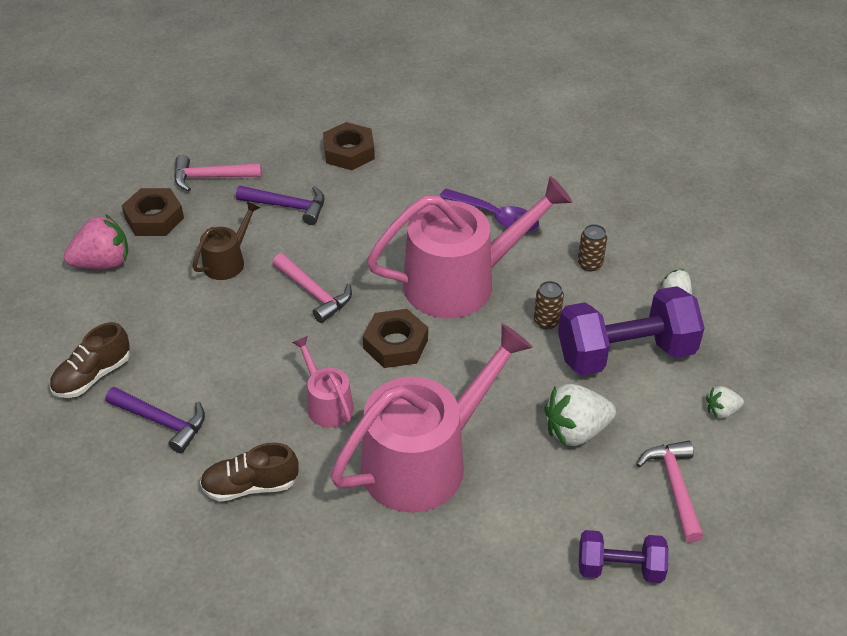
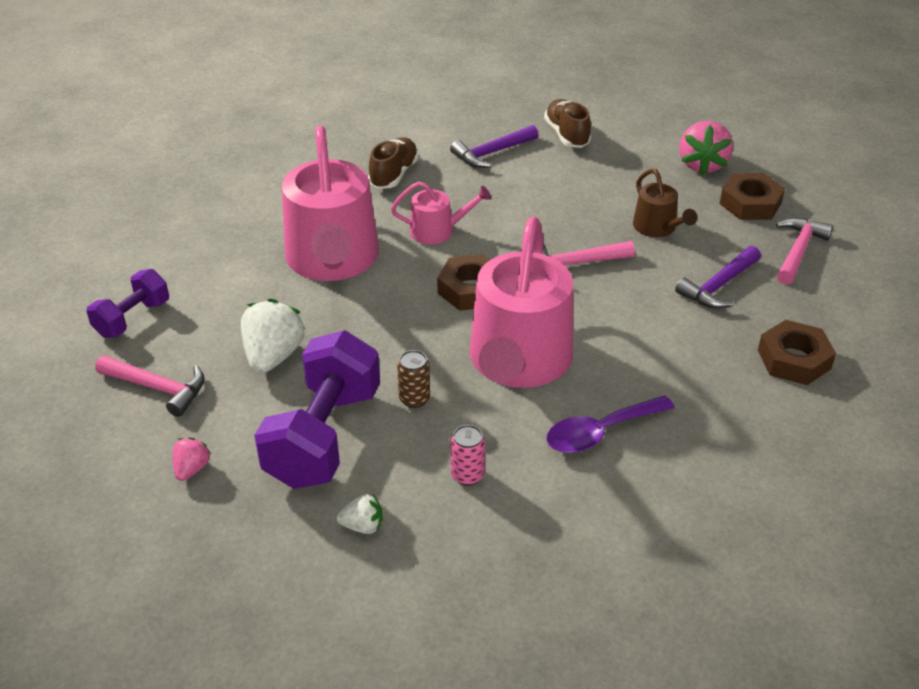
camera: 120 degrees right, 5 degrees down
brown can [578,224,607,271] -> pink can [451,425,485,486]
white strawberry [706,386,744,418] -> pink strawberry [172,437,211,481]

